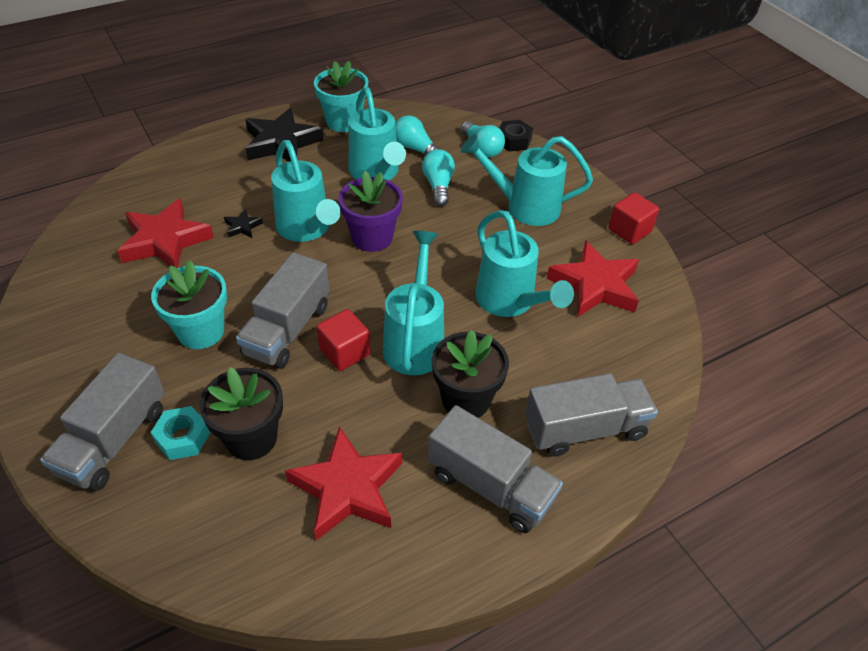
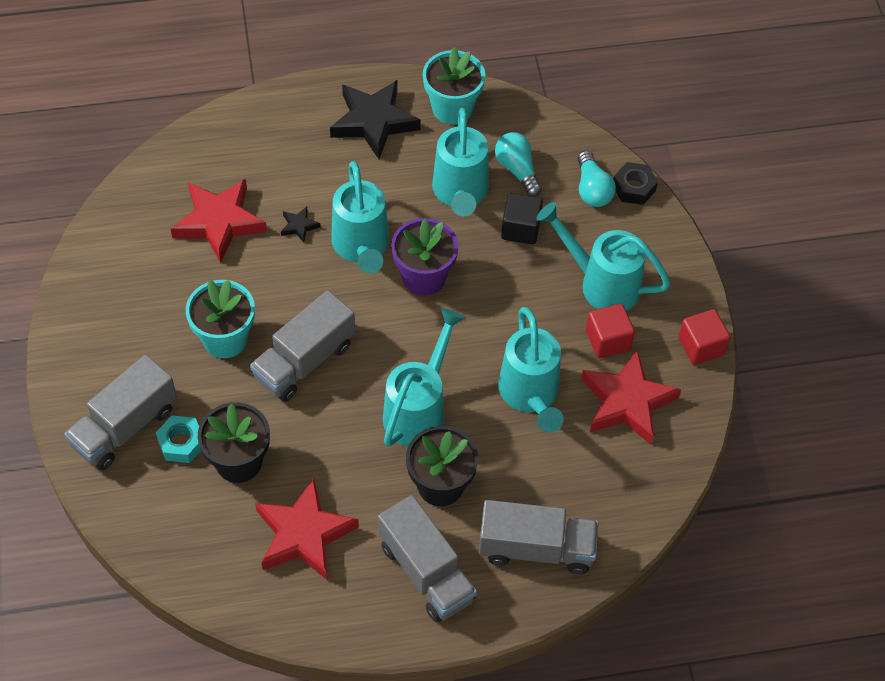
camera: 20 degrees right, 10 degrees up
red cube [317,309,370,371] -> red cube moved to [586,303,635,358]
turquoise light bulb [422,149,455,206] -> black cube [501,193,543,245]

